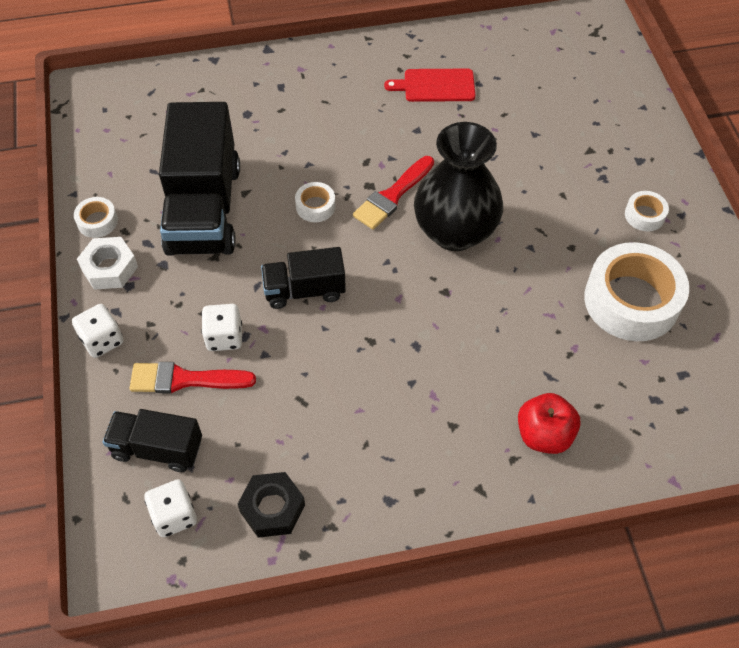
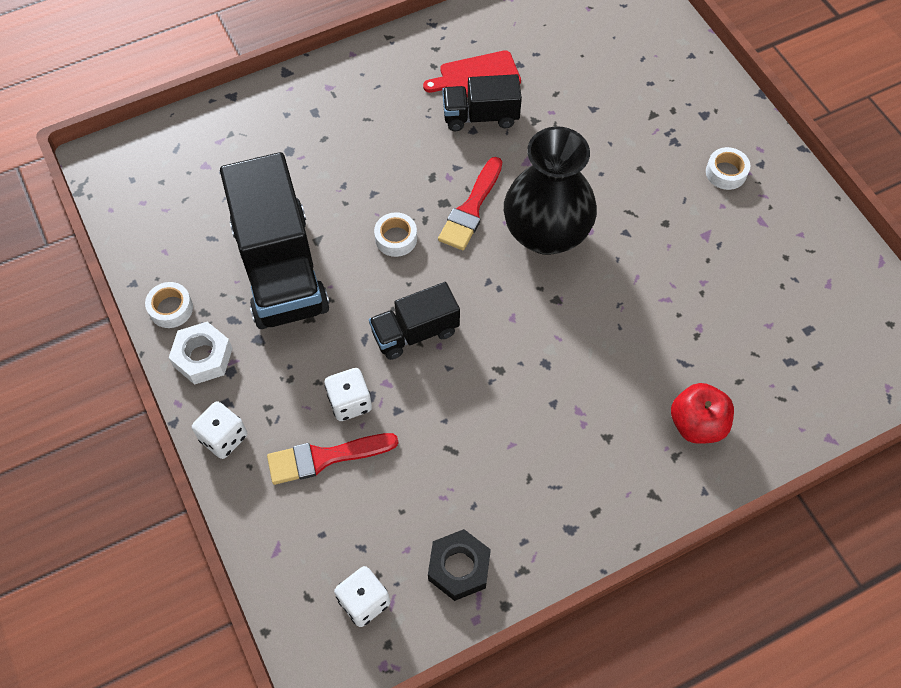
camera: 15 degrees left, 5 degrees up
black truck [103,409,202,472] -> black truck moved to [442,74,522,131]
white tape [584,242,689,341] -> none

